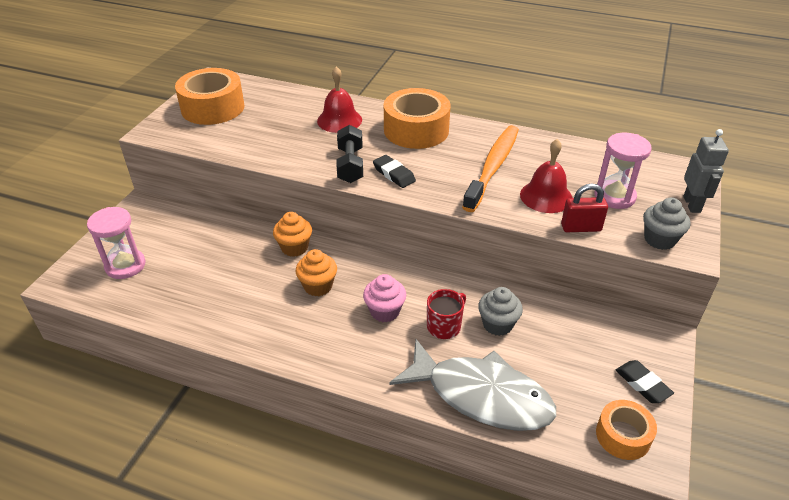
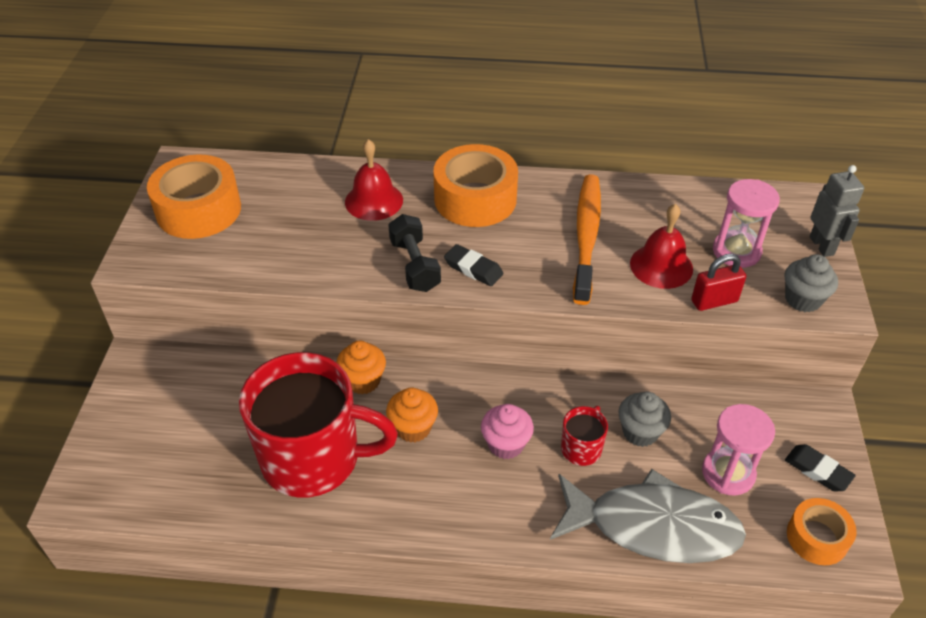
camera: 15 degrees left, 5 degrees up
pink hourglass [87,207,145,279] -> pink hourglass moved to [702,404,775,496]
none -> red mug [239,352,398,498]

